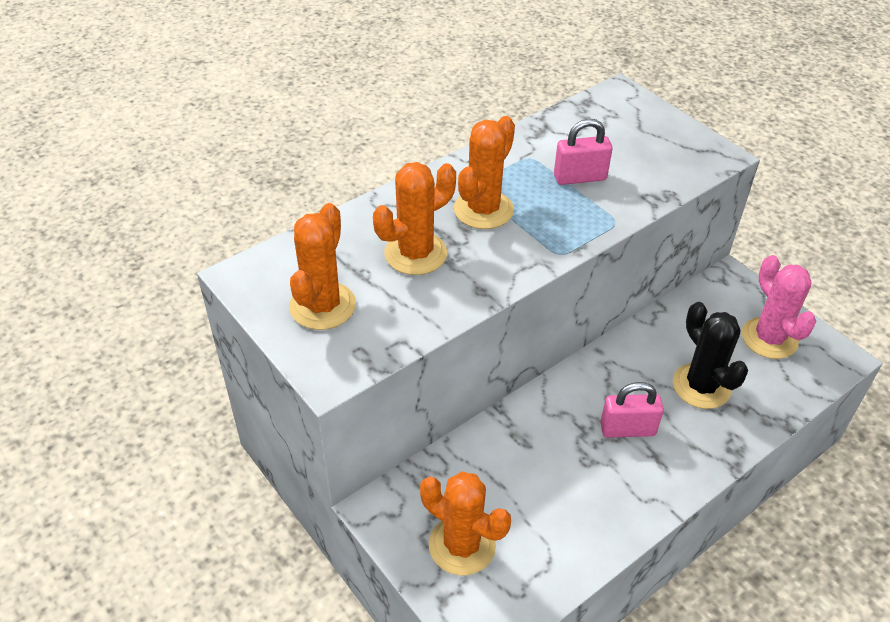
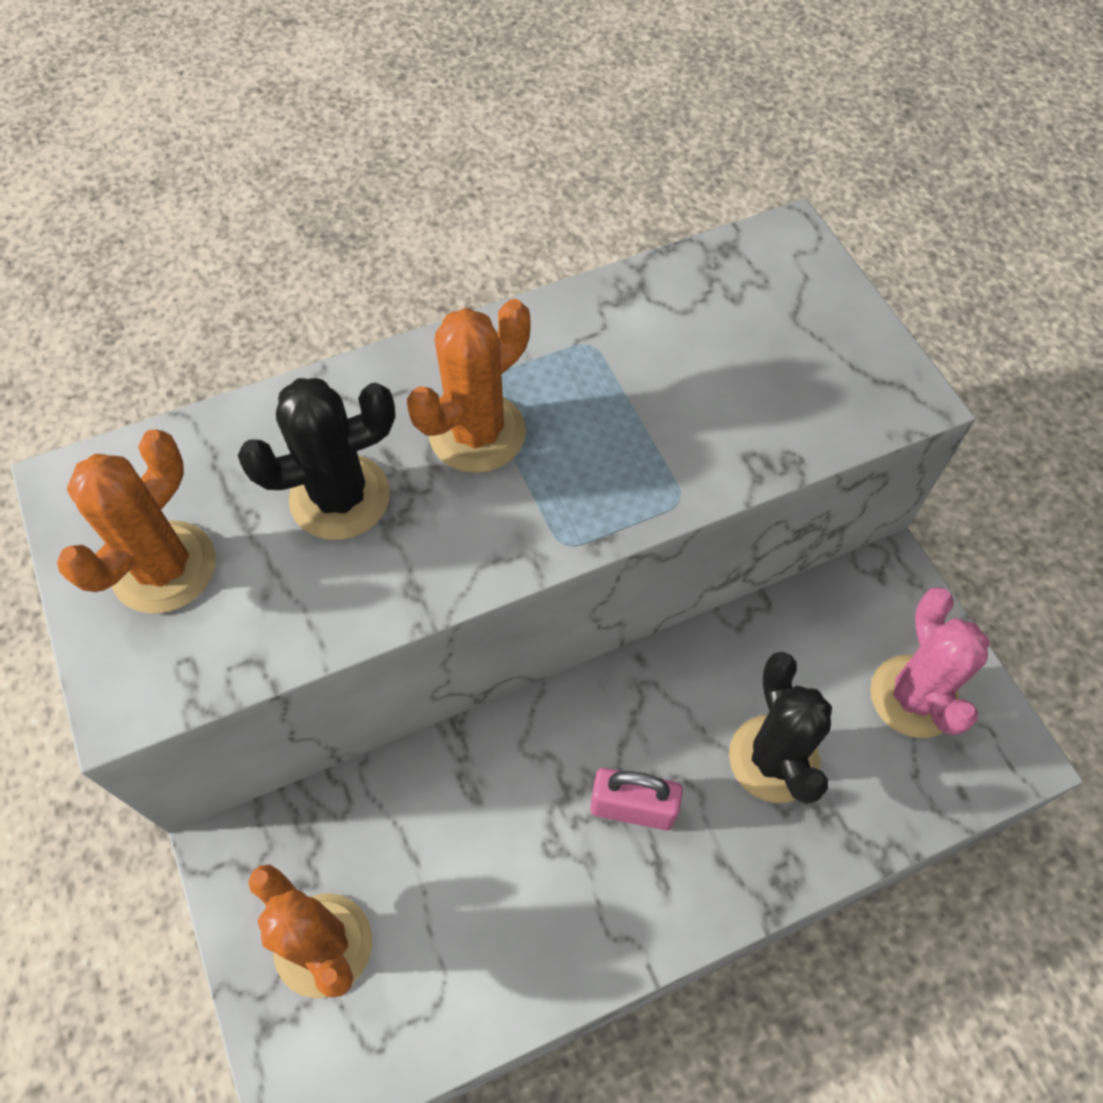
camera: 15 degrees right, 15 degrees up
orange cactus [373,162,456,275] -> black cactus [238,378,396,540]
pink padlock [554,119,613,185] -> none

